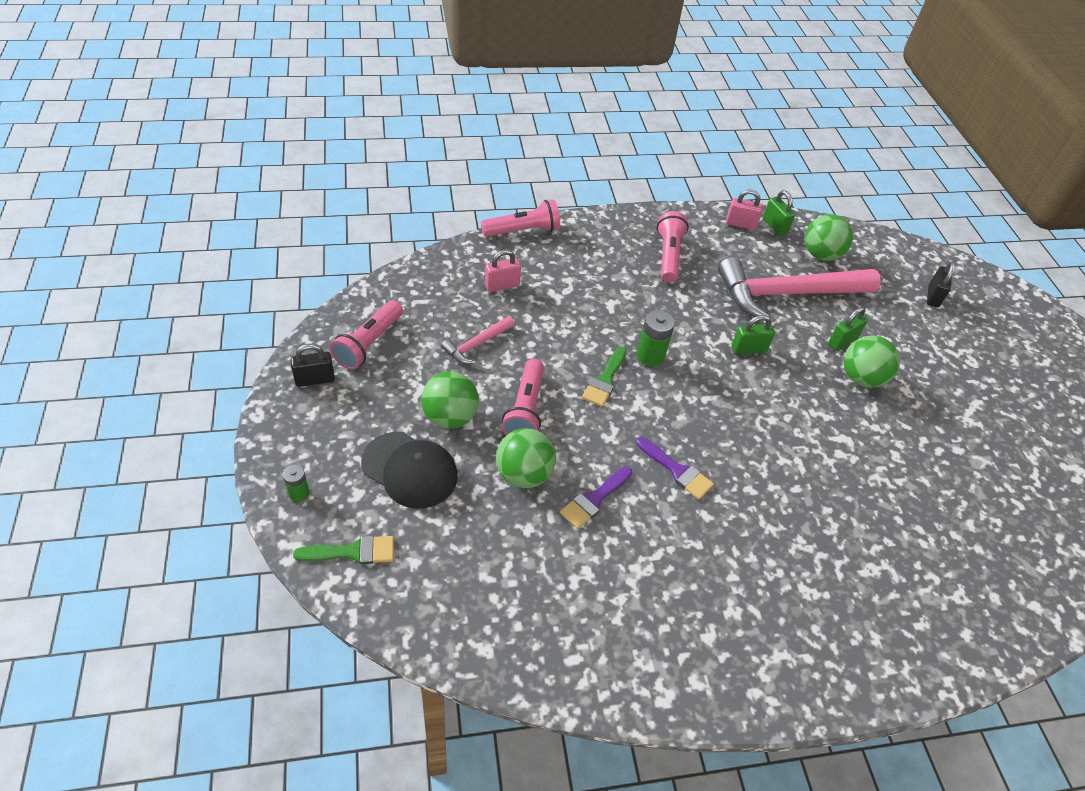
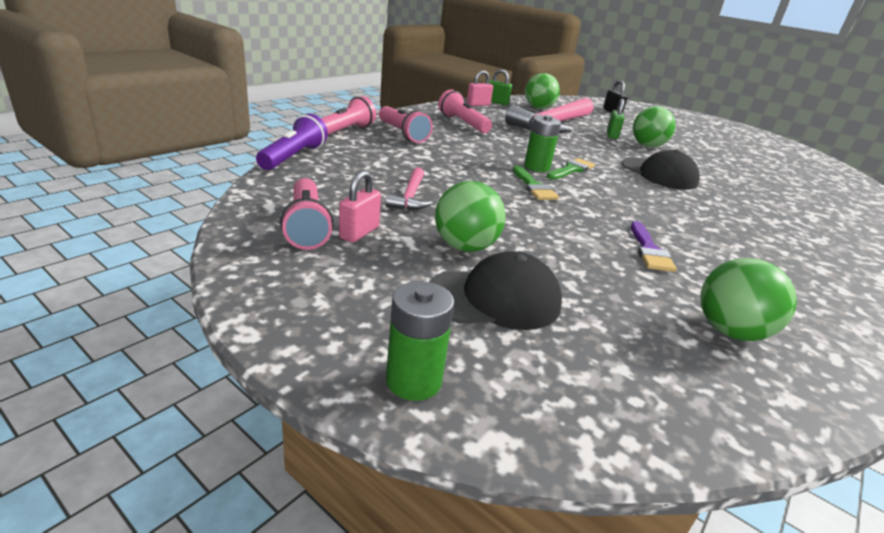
camera: 40 degrees left, 20 degrees down
green battery [283,464,309,502] -> green battery [386,281,454,401], size x1.66
black padlock [291,344,335,387] -> none
green brush [293,536,394,564] -> green brush moved to [547,158,595,180]
pink padlock [485,250,521,292] -> pink padlock moved to [339,170,381,243]
green ball [496,428,556,488] -> green ball moved to [700,258,797,341]
pink flashlight [502,359,544,435] -> pink flashlight moved to [379,106,433,143]
purple brush [636,437,714,499] -> none
green padlock [732,315,775,354] -> none
none -> purple flashlight [256,114,328,170]
none -> black cap [622,149,700,190]

